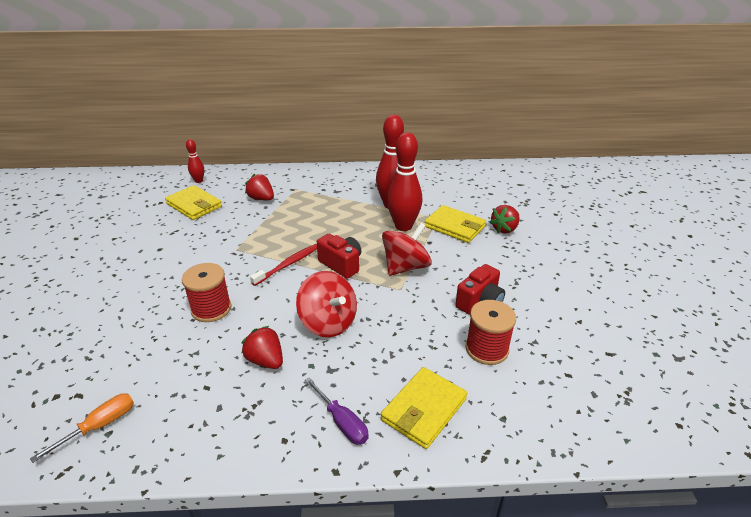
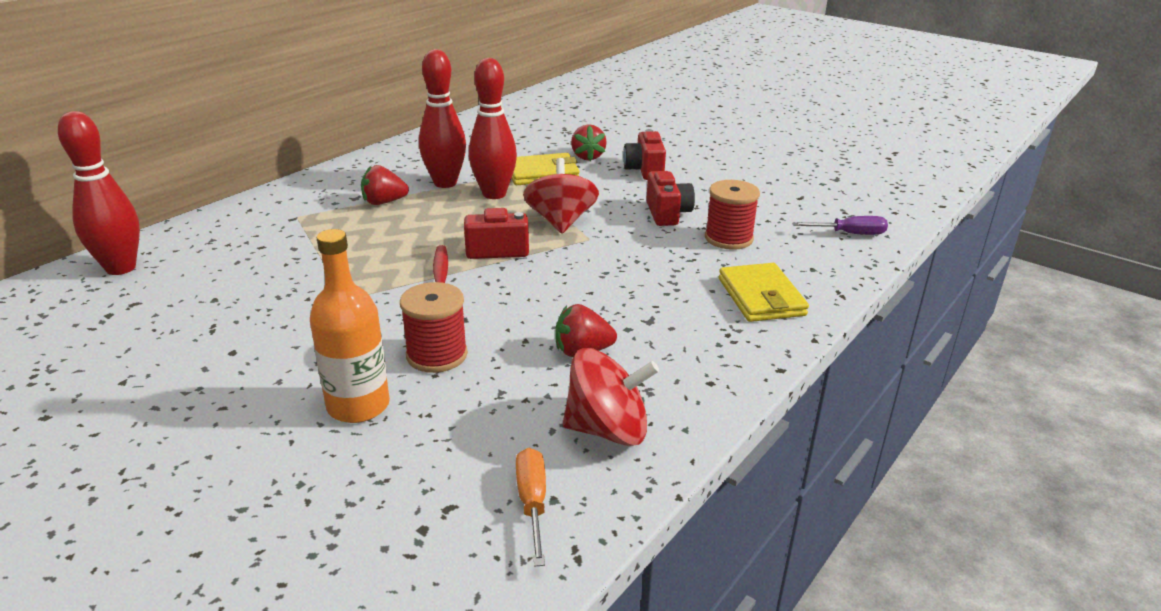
camera: 50 degrees left, 5 degrees down
yellow wallet [165,185,222,220] -> none
red bowling pin [186,139,204,183] -> red bowling pin [58,111,140,275], size x1.95
red strawberry [245,174,274,200] -> red strawberry moved to [361,165,409,205]
red spinning top [296,271,357,337] -> red spinning top moved to [563,348,659,446]
purple screwdriver [305,377,369,445] -> purple screwdriver moved to [792,216,888,235]
none -> orange bottle [310,229,390,423]
none -> red camera [623,129,666,180]

